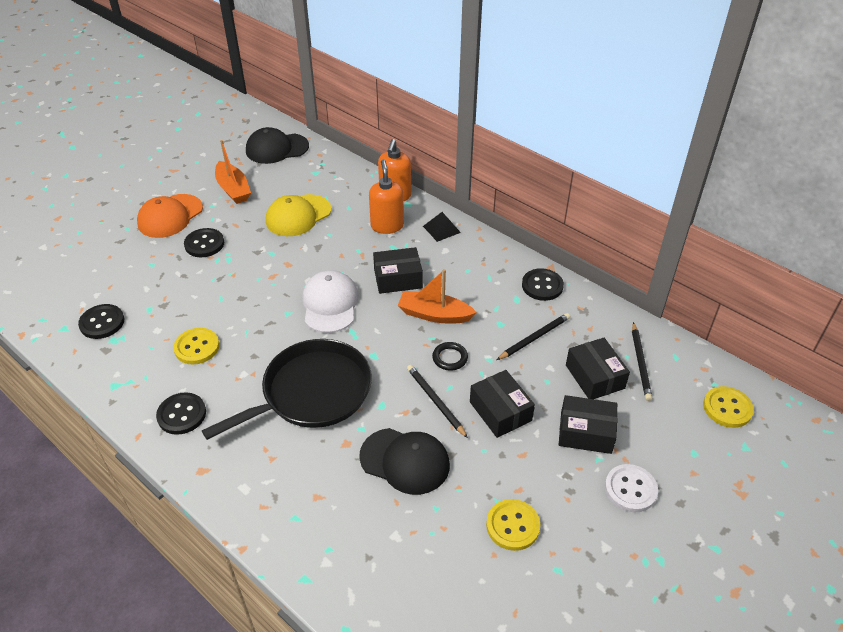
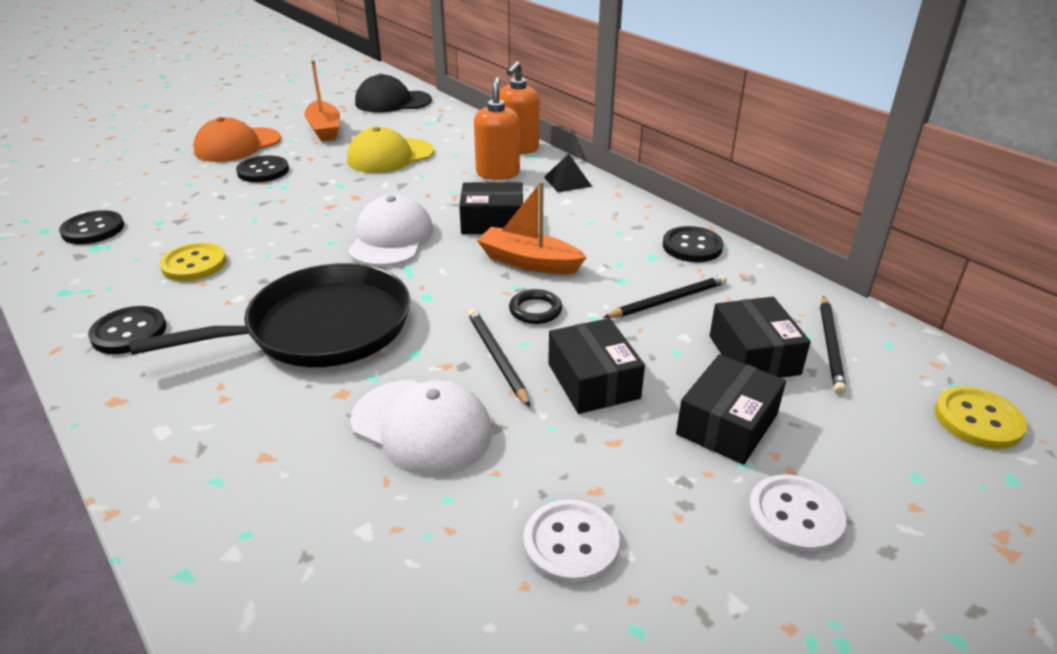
camera: 10 degrees right, 10 degrees down
black cap [359,428,450,495] -> white cap [350,380,492,476]
yellow button [486,499,540,551] -> white button [523,499,620,585]
black box [559,395,617,454] -> black box turned 75 degrees counterclockwise [676,354,786,465]

